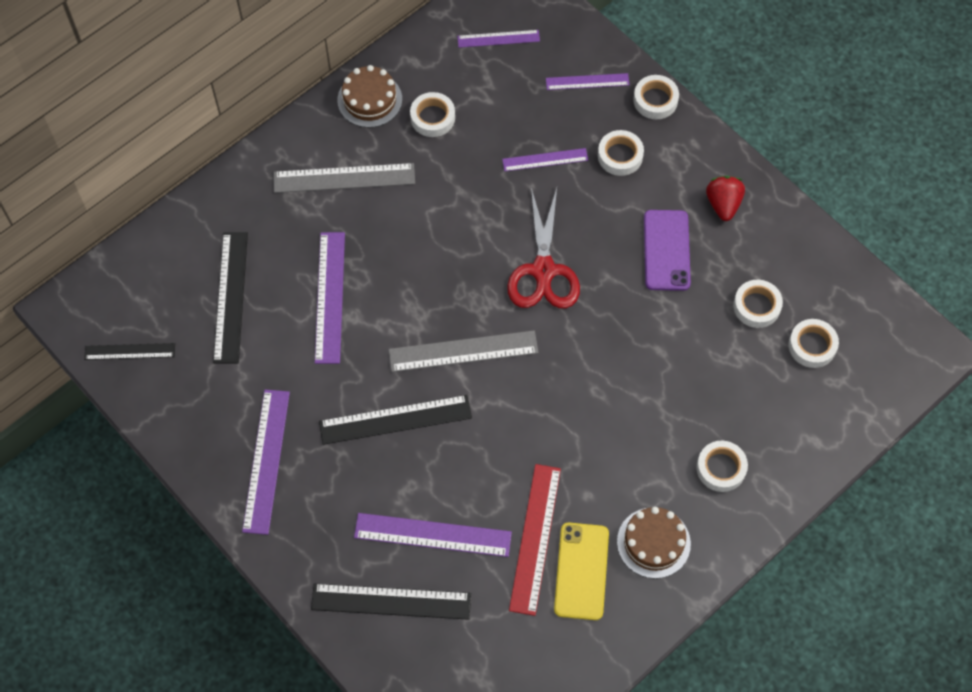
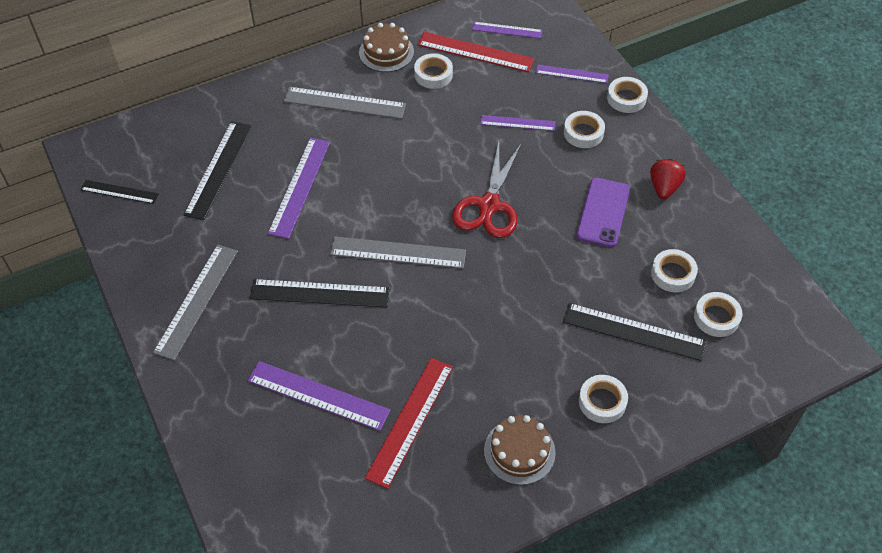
camera: 15 degrees right, 10 degrees down
purple ruler [242,390,290,535] -> grey ruler [153,245,238,360]
black ruler [311,584,471,620] -> black ruler moved to [563,303,706,361]
yellow phone [554,523,609,620] -> none
none -> red ruler [418,32,535,72]

